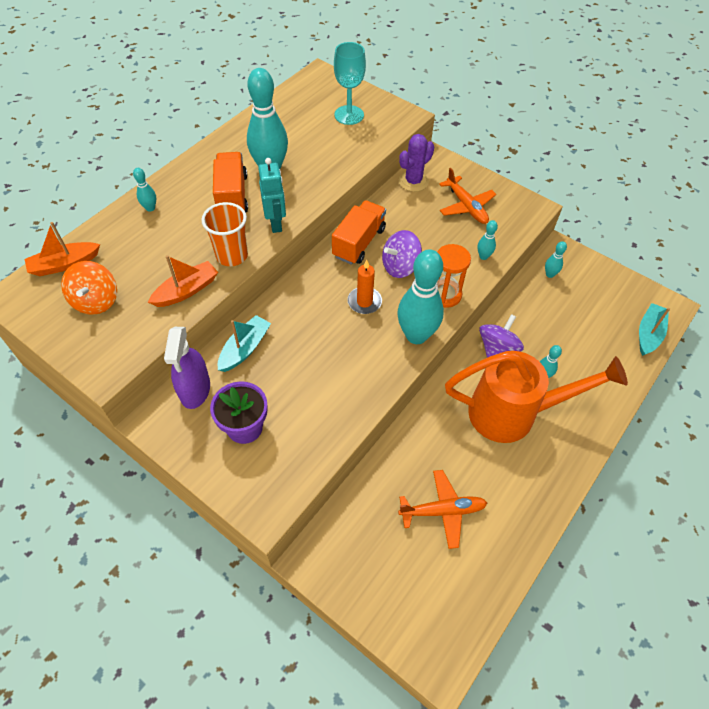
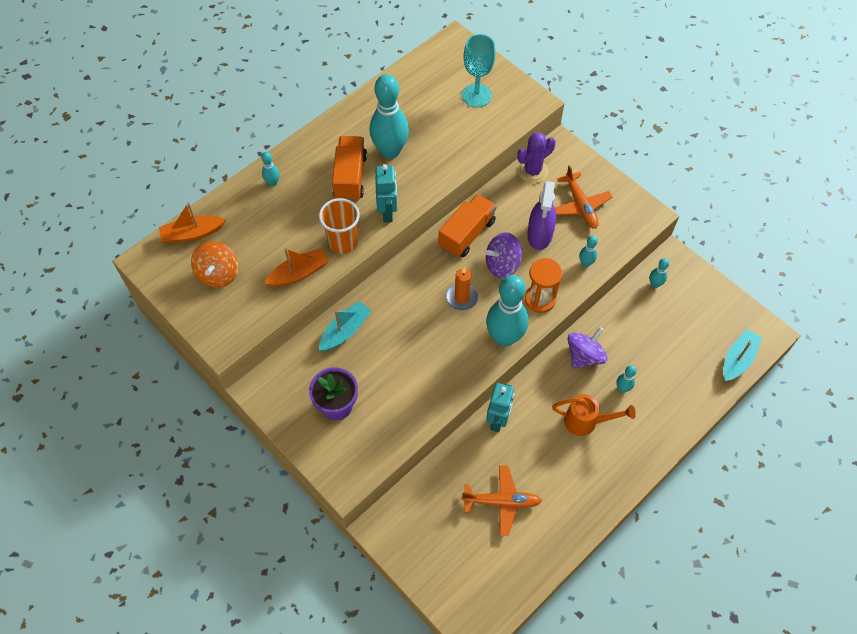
camera: 10 degrees right, 5 degrees up
purple spray bottle [164,327,210,409] -> purple spray bottle moved to [527,181,556,250]
orange watering can [445,351,628,443] -> orange watering can [552,394,636,436], size x0.52
none -> turquoise robot [486,383,514,432]

